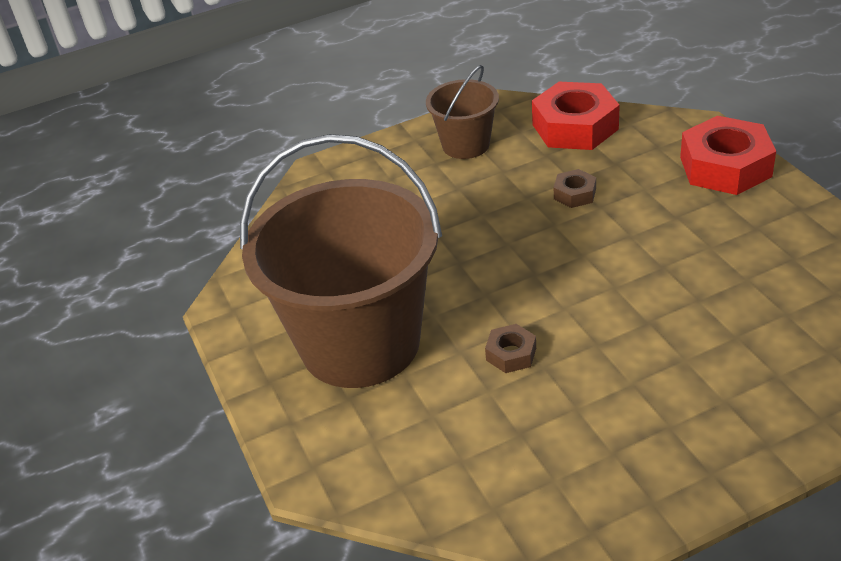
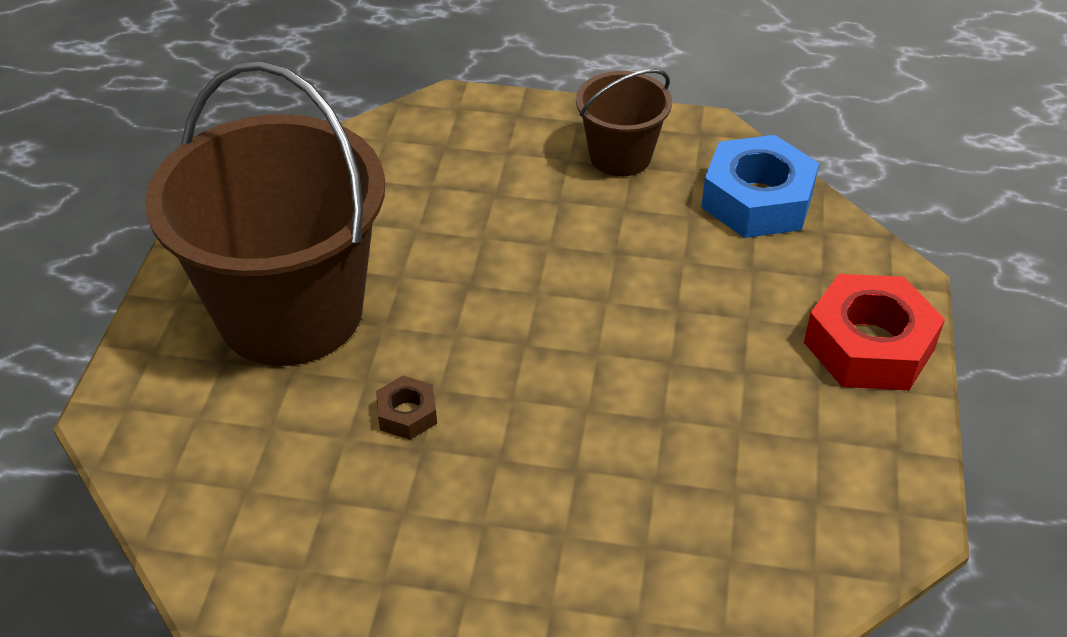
camera: 30 degrees right, 5 degrees up
red nut [532,82,620,150] -> blue nut [701,135,819,238]
brown nut [554,169,596,208] -> none

